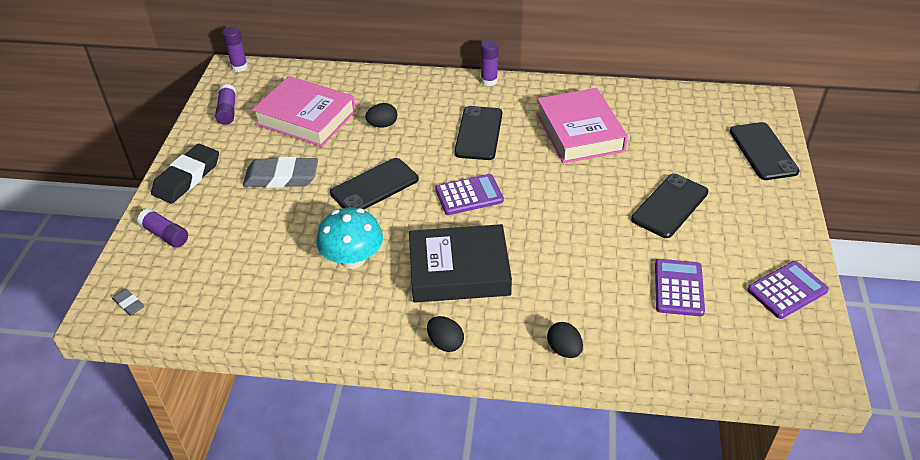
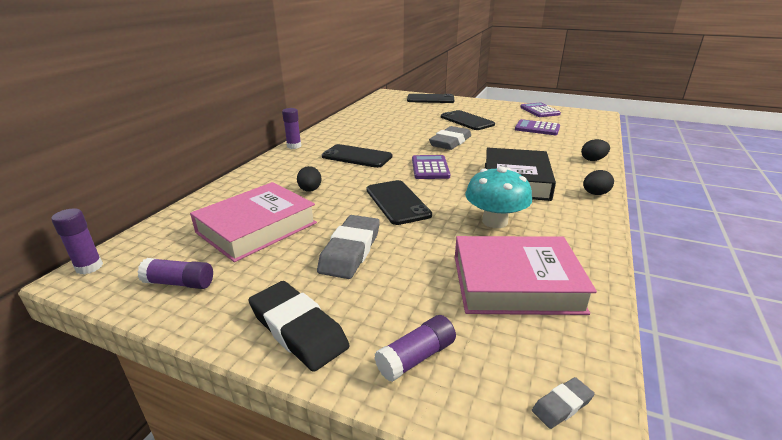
camera: 75 degrees left, 15 degrees down
pink book [536,88,628,163] -> pink book moved to [455,236,597,315]
none -> grey eraser [429,126,471,150]

